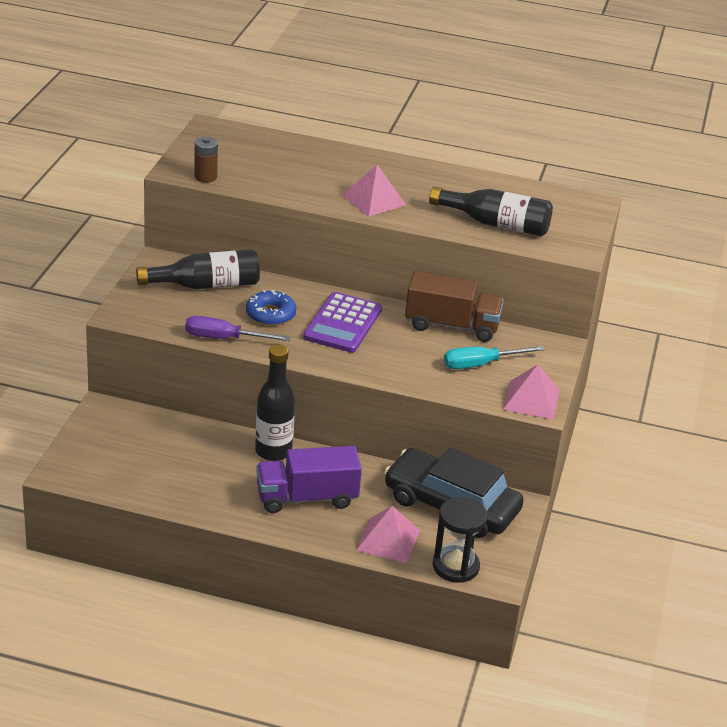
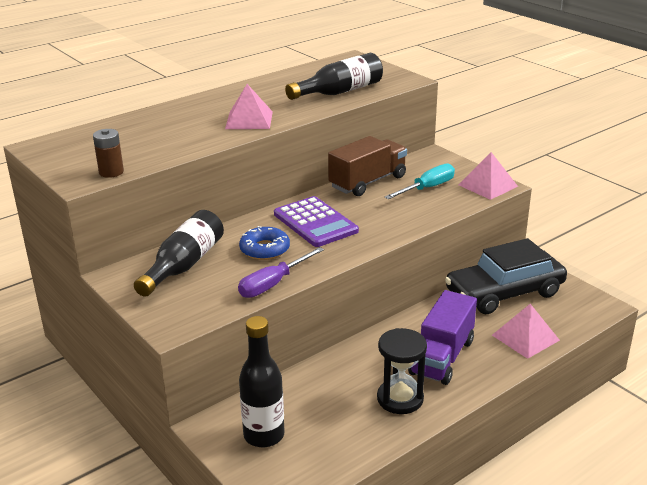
camera: 50 degrees left, 5 degrees down
black bottle [255,345,295,461] -> black bottle moved to [239,316,284,447]
black hourglass [433,497,488,583] -> black hourglass moved to [377,328,427,414]
turquoise screwdriver [444,346,545,369] -> turquoise screwdriver turned 150 degrees counterclockwise [385,163,455,199]

